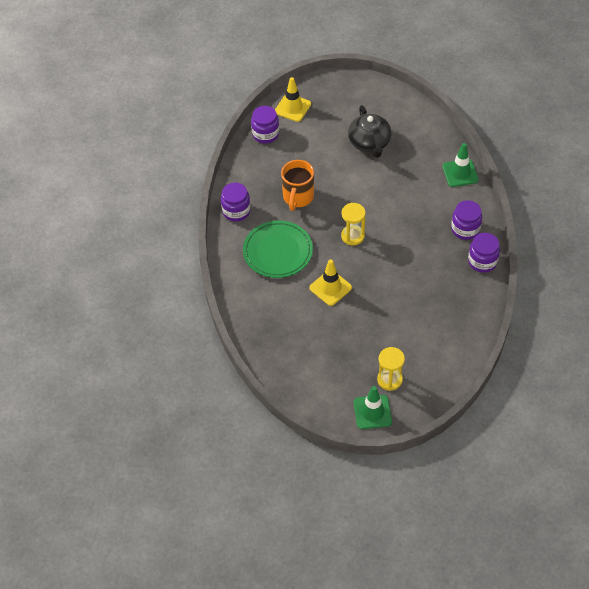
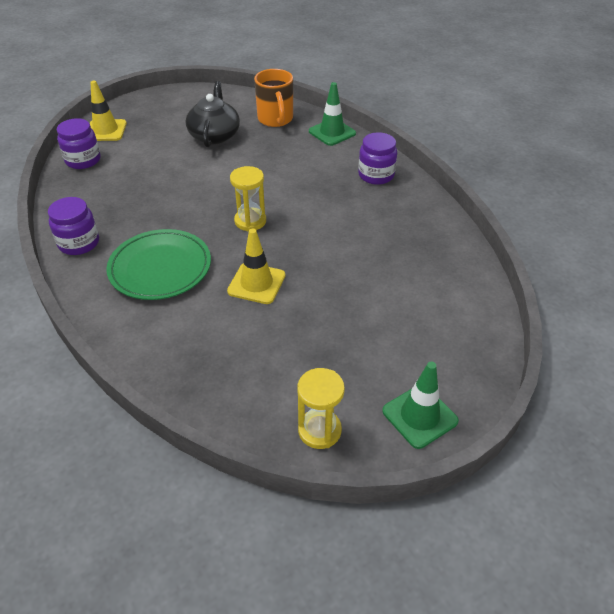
camera: 30 degrees left, 10 degrees down
orange mug [281,160,314,211] -> orange mug moved to [254,69,293,127]
black teapot [348,105,391,158] -> black teapot turned 135 degrees counterclockwise [186,81,240,147]
yellow hourglass [377,347,405,391] -> yellow hourglass moved to [297,368,345,449]
purple jar [468,233,500,273] -> none

